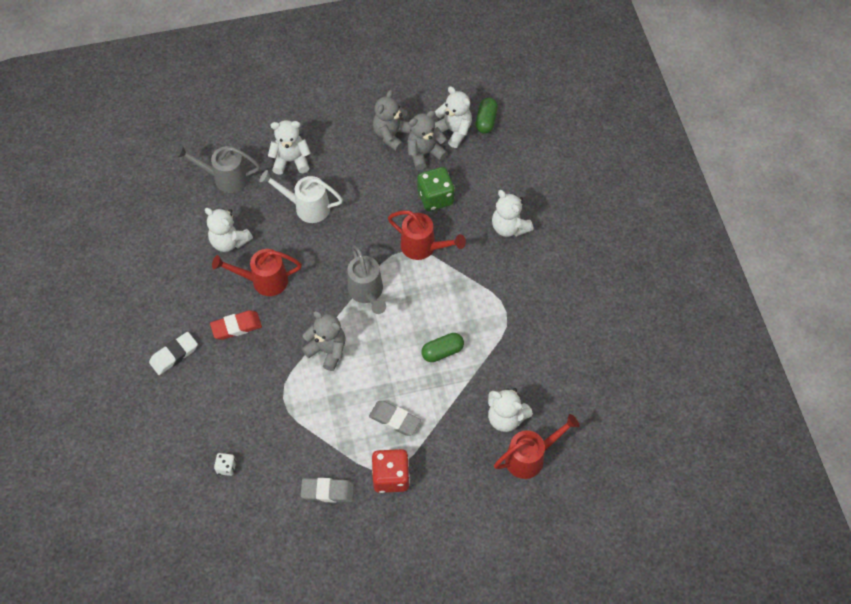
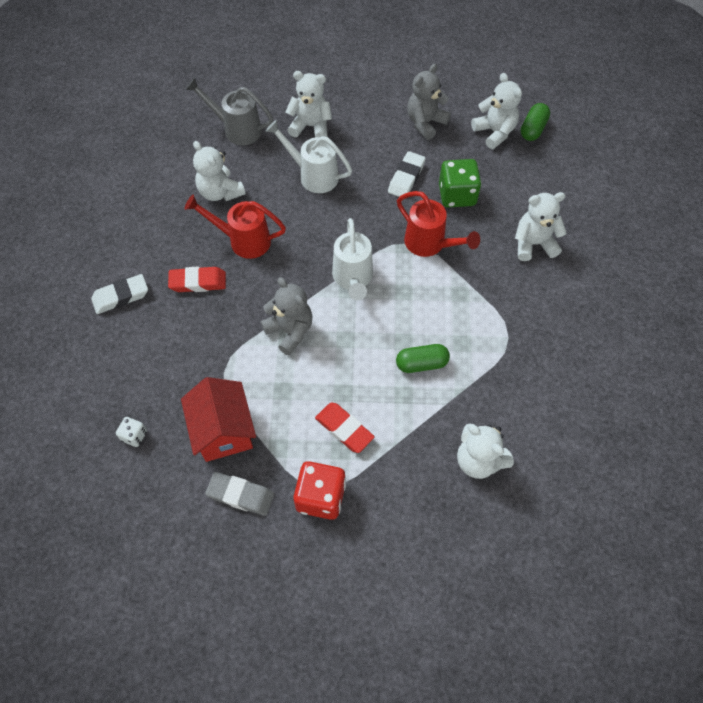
camera: 15 degrees right, 0 degrees up
grey watering can [348,245,386,314] -> white watering can [332,218,373,300]
grey eraser [369,401,421,436] -> red eraser [315,402,375,453]
grey teddy bear [407,110,448,170] -> none
white teddy bear [492,190,534,237] -> white teddy bear turned 105 degrees clockwise [515,192,567,261]
red watering can [494,414,580,479] -> none
none -> red house [181,377,256,462]
none -> white eraser [388,151,426,197]

